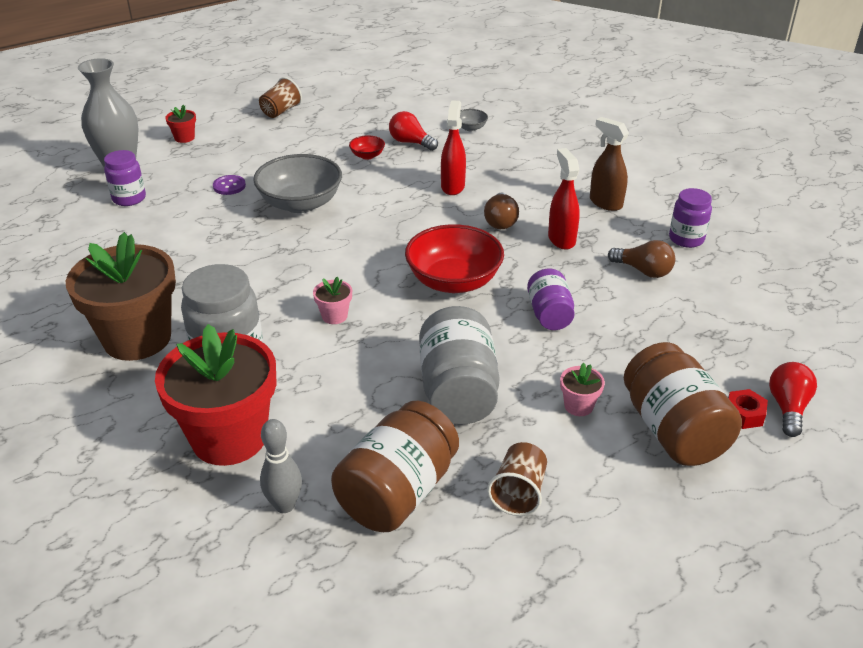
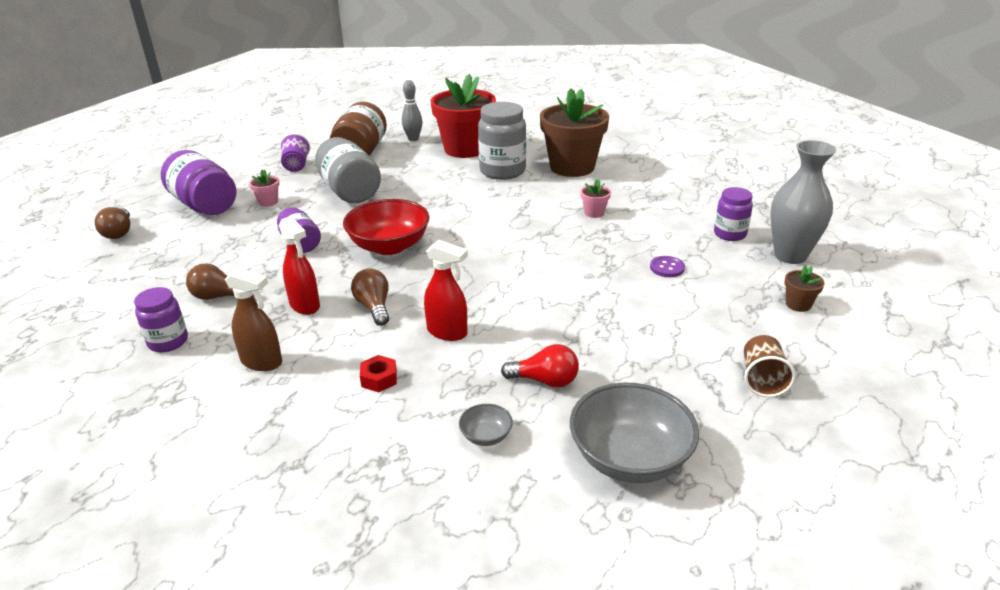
camera: 155 degrees right, 5 degrees down
red flower pot [165,105,196,143] -> brown flower pot [784,265,825,312]
grey bowl [253,154,342,213] -> grey bowl moved to [570,382,699,483]
pink flower pot [313,277,352,324] -> pink flower pot moved to [580,179,611,218]
red bowl [349,136,385,160] -> none
red spray bottle [441,100,466,195] -> red spray bottle turned 45 degrees counterclockwise [424,240,468,341]
brown cup [487,442,547,516] -> purple cup [280,133,310,172]
brown jar [624,342,742,466] -> purple jar [161,150,236,215]
red nut [728,389,768,429] -> red nut moved to [360,355,397,392]
red light bulb [769,362,817,437] -> brown light bulb [94,207,130,239]

